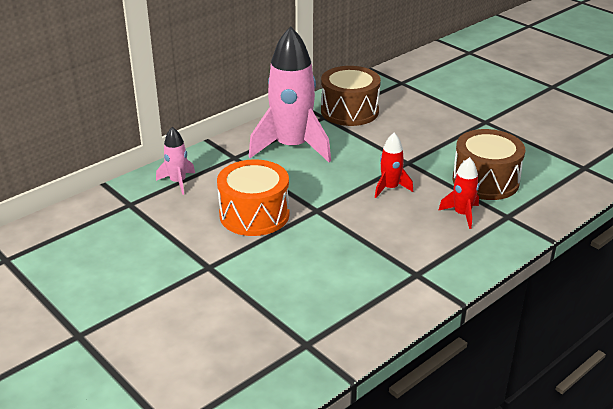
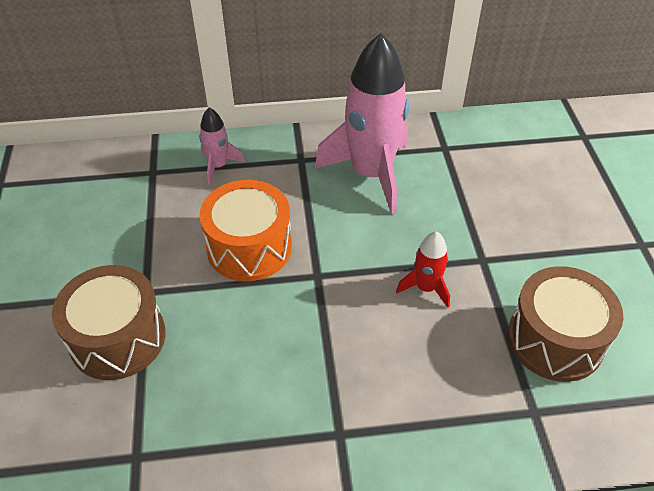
camera: 35 degrees right, 15 degrees up
brown drum [321,66,381,126] -> brown drum moved to [52,265,166,380]
red rocket [438,157,479,229] -> none

